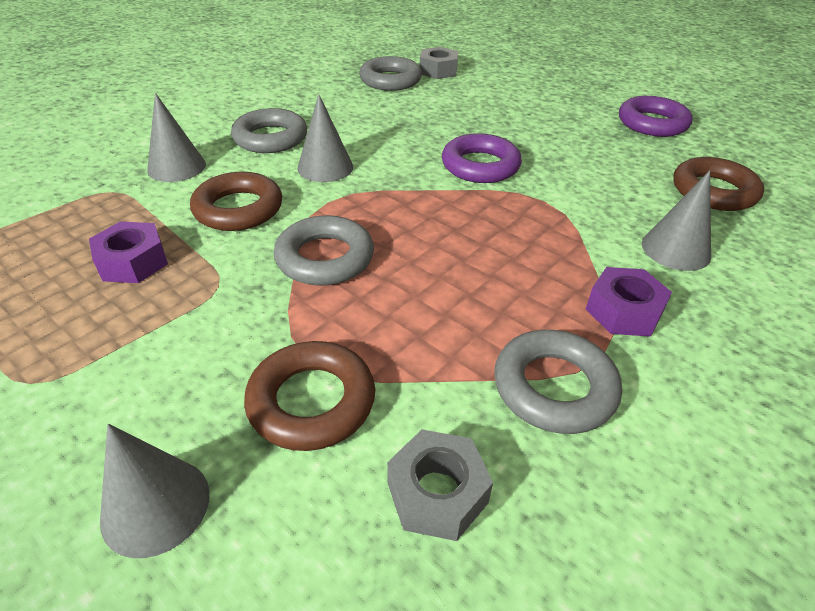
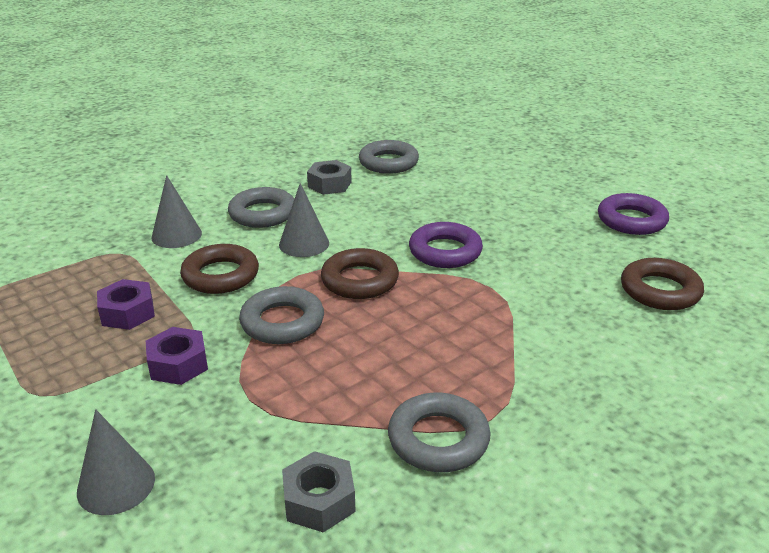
camera: 10 degrees right, 10 degrees down
brown ring [244,341,375,451] -> brown ring moved to [321,248,399,299]
grey nut [420,47,458,79] -> grey nut moved to [307,160,352,195]
purple nut [586,267,672,337] -> purple nut moved to [146,327,208,385]
grey cone [642,170,711,271] -> none

